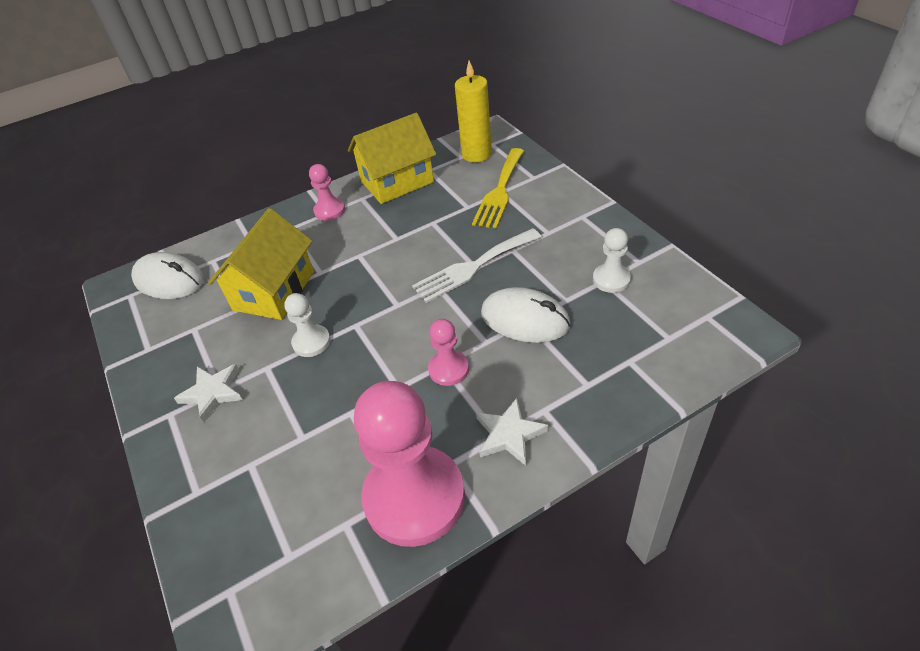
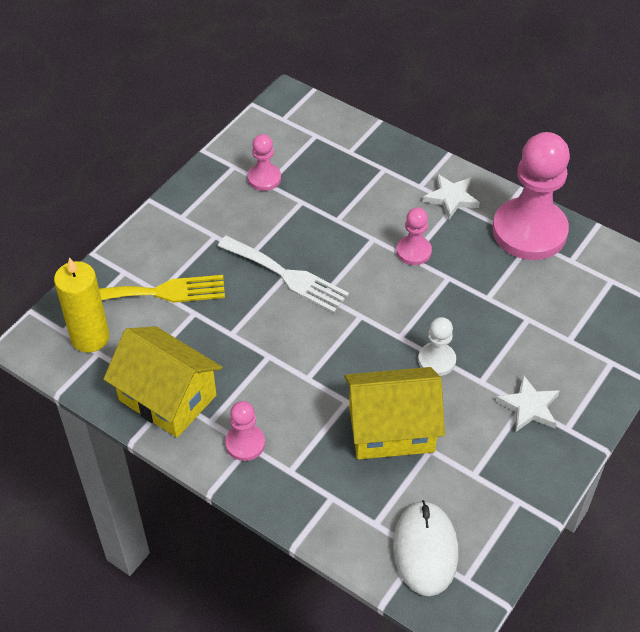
camera: 120 degrees left, 5 degrees up
white mouse [481,287,570,343] -> none
white pawn [593,228,631,293] -> pink pawn [248,134,281,191]

